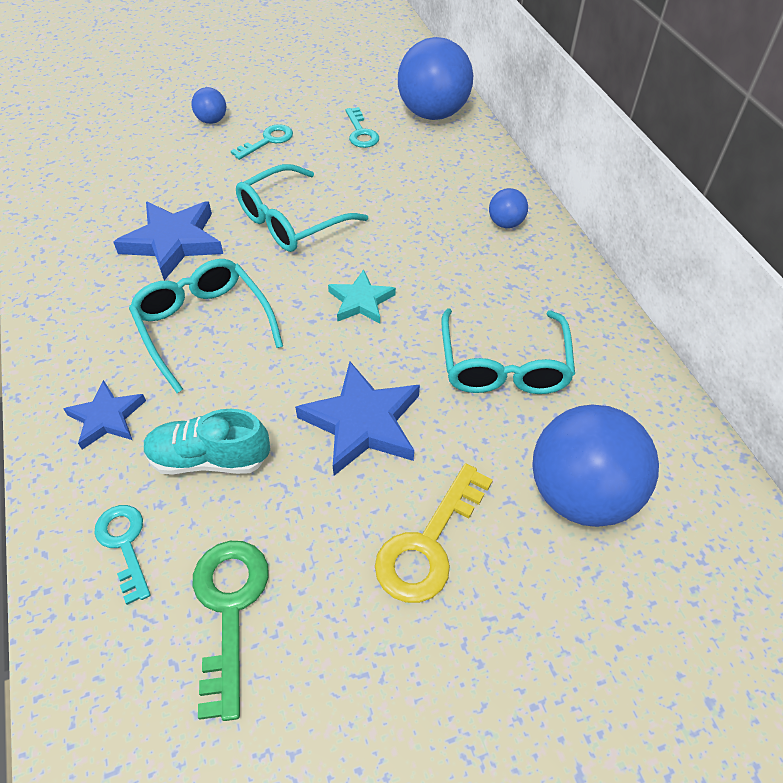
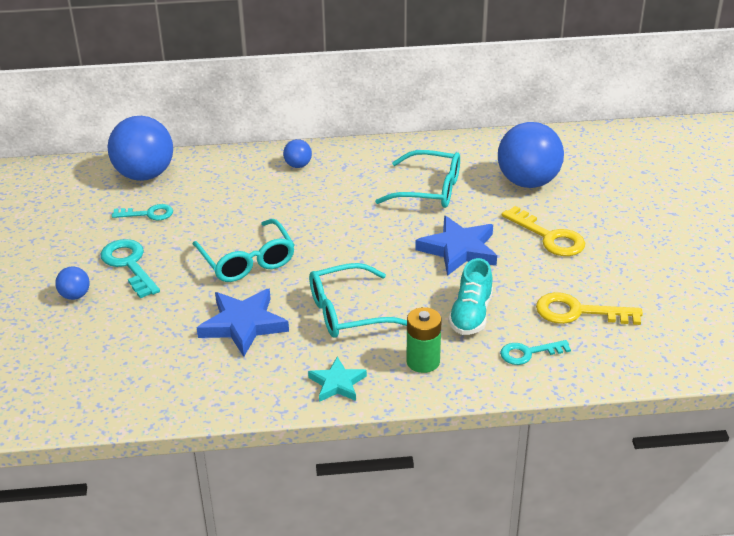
camera: 75 degrees left, 15 degrees down
blue star [63,380,146,450] -> green battery [406,307,442,373]
green key [192,541,269,721] -> yellow key [536,292,643,325]
turquoise key [231,124,293,160] -> turquoise key [100,239,160,298], size x1.53
turquoise star [328,269,396,323] -> turquoise star moved to [308,357,367,402]

